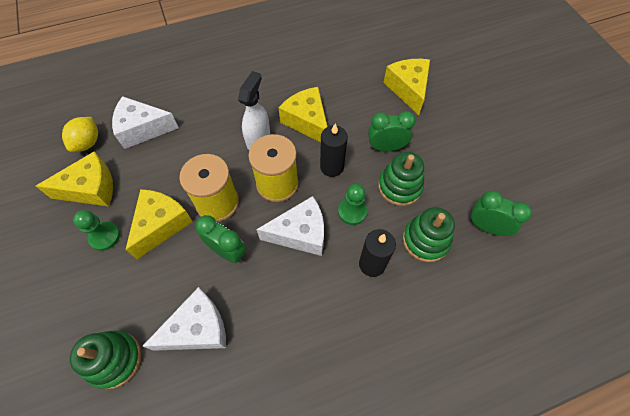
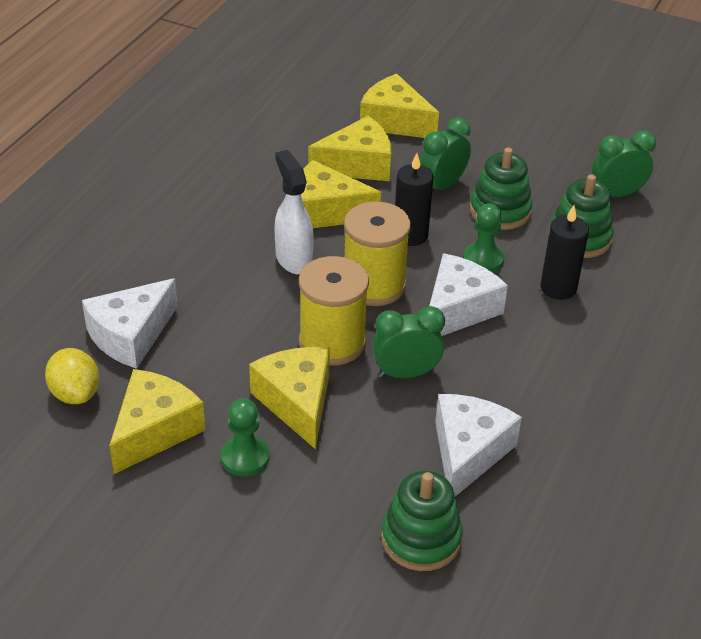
camera: 45 degrees left, 20 degrees down
none -> yellow cheese [308,116,391,181]

